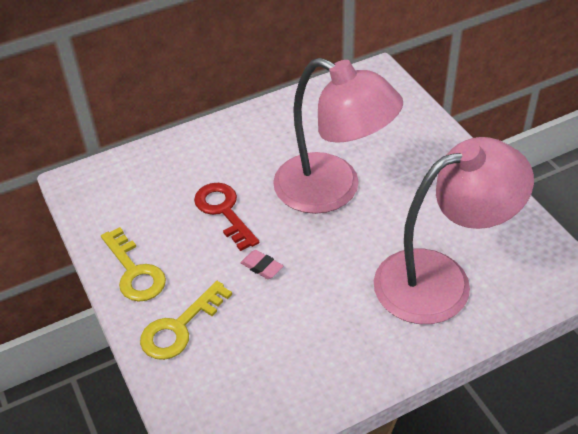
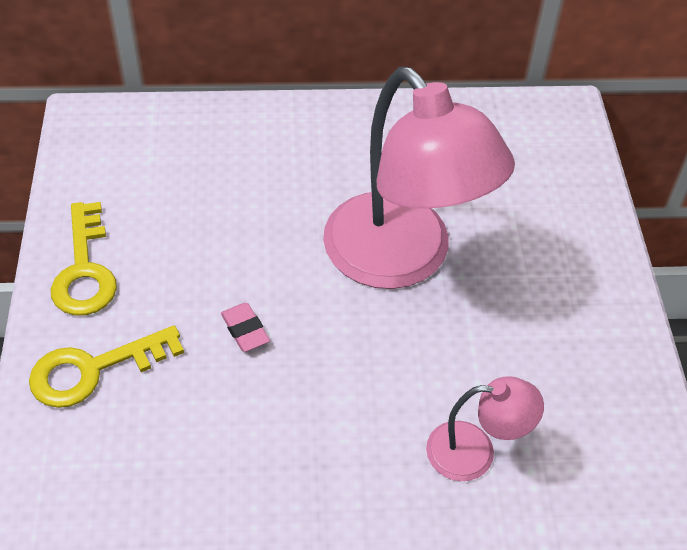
camera: 20 degrees right, 5 degrees up
red key [194,183,259,251] -> none
pink lamp [374,137,534,324] -> pink lamp [426,376,544,481], size x0.46

